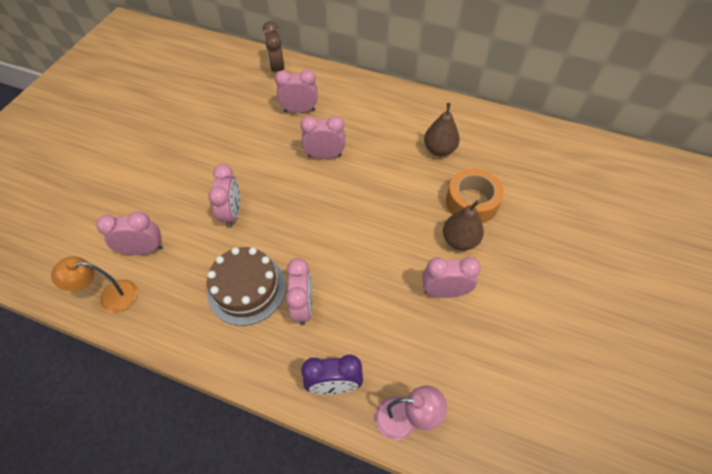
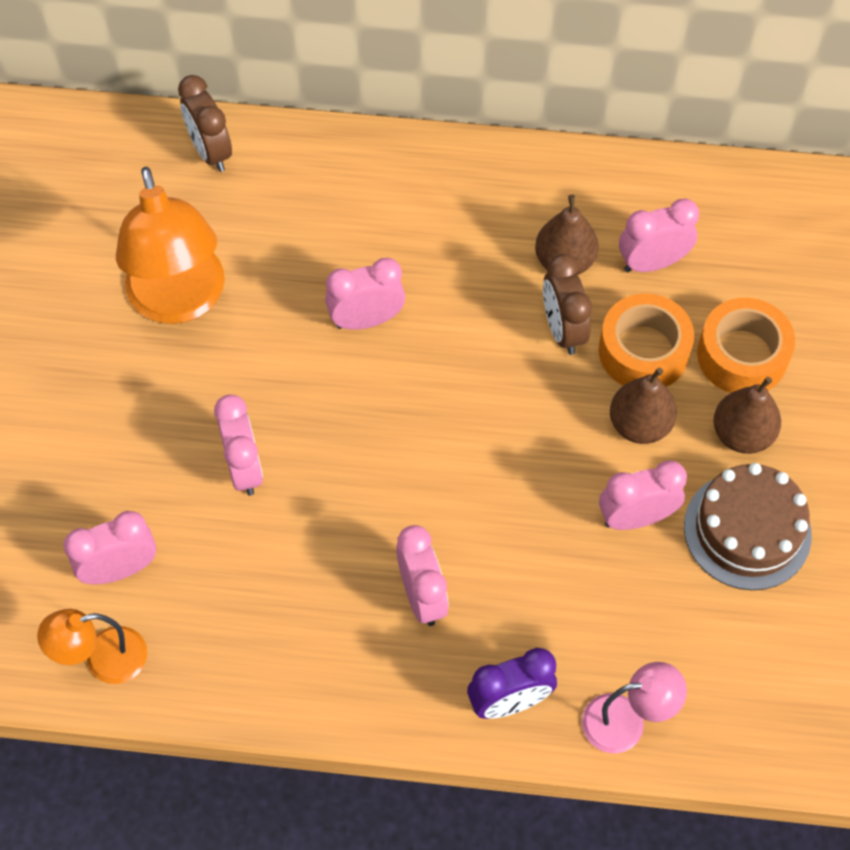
camera: 15 degrees left, 5 degrees up
brown cake [207,247,286,326] -> brown cake moved to [684,463,812,590]
pink clock [275,69,318,113] -> pink clock moved to [619,199,699,272]
none -> orange lamp [116,167,225,324]
none -> brown clock [543,254,592,355]
none -> orange tape [697,298,795,393]
none -> brown pear [713,377,781,454]

